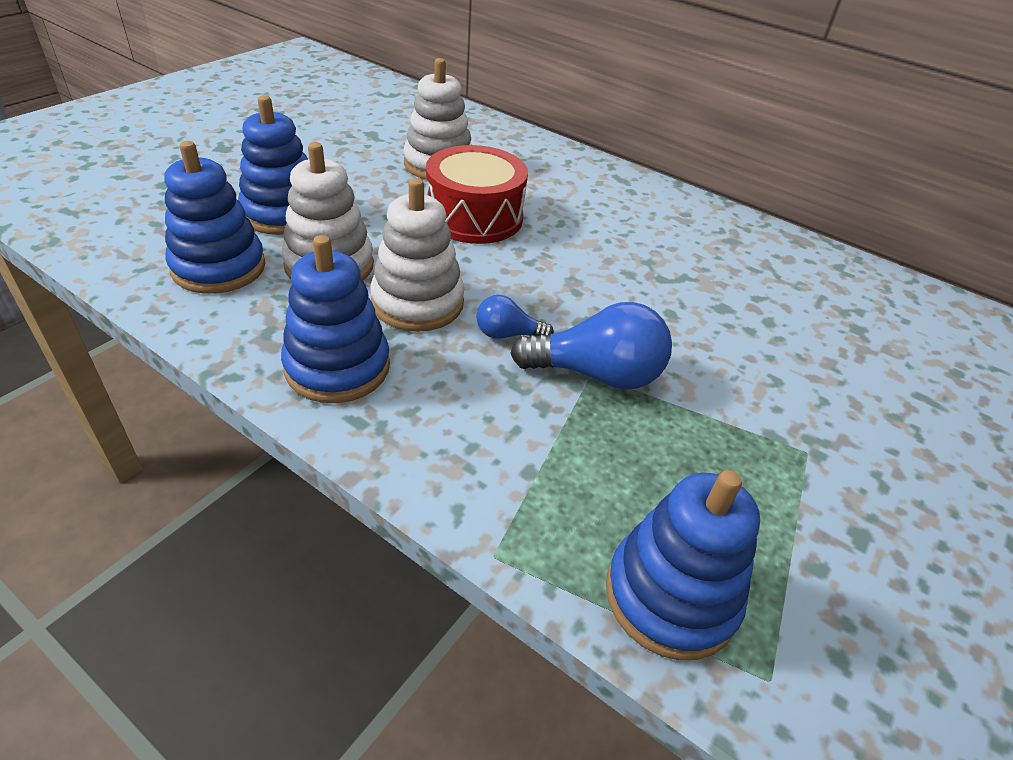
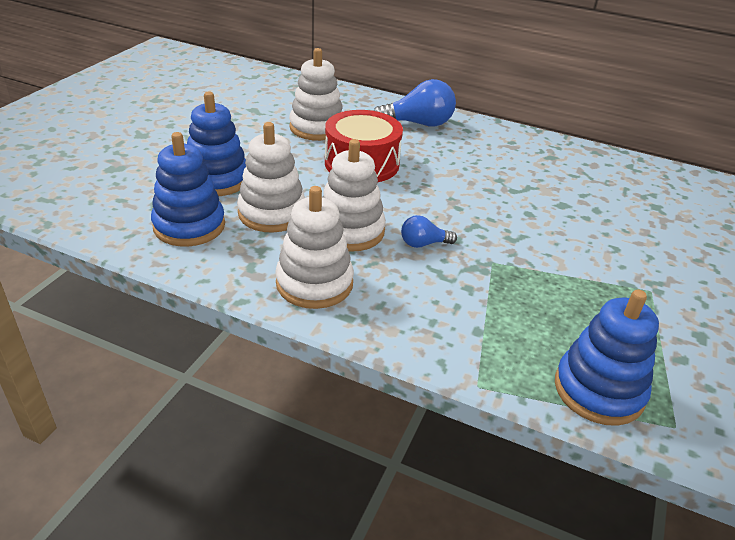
camera: 10 degrees left, 5 degrees down
blue stacking toy [281,235,390,403] -> white stacking toy [275,186,354,309]
blue light bulb [510,302,672,390] -> blue light bulb moved to [374,79,456,127]

